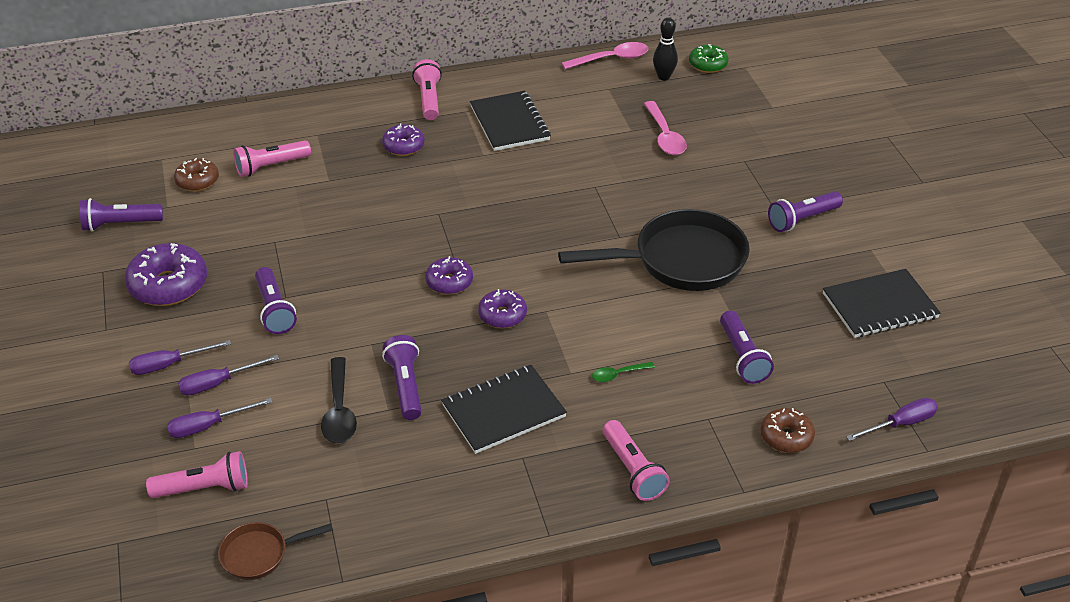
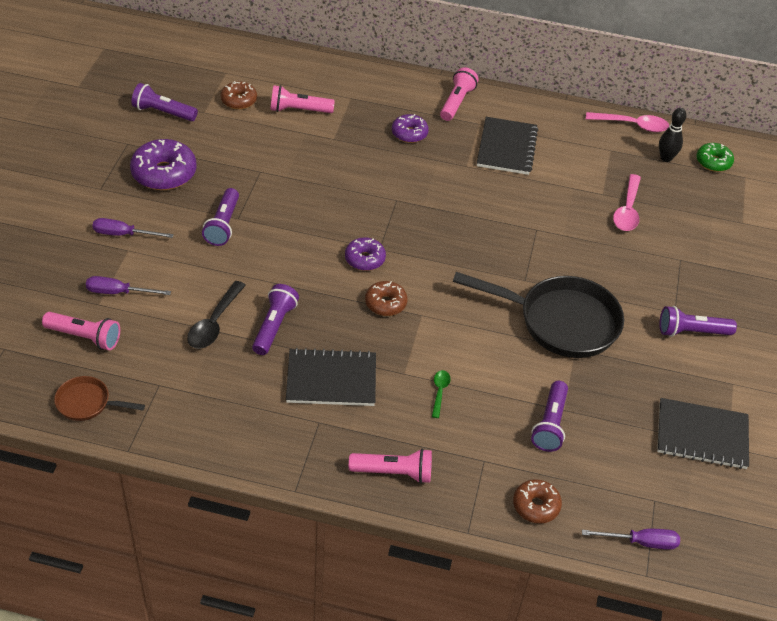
camera: 25 degrees right, 5 degrees up
purple screwdriver [178,355,279,396] -> none
purple donut [478,289,527,328] -> brown donut [365,281,407,316]
green spoon [592,362,655,382] -> green spoon turned 90 degrees clockwise [432,370,450,418]
pink flashlight [603,420,670,501] -> pink flashlight turned 90 degrees counterclockwise [349,448,432,484]

